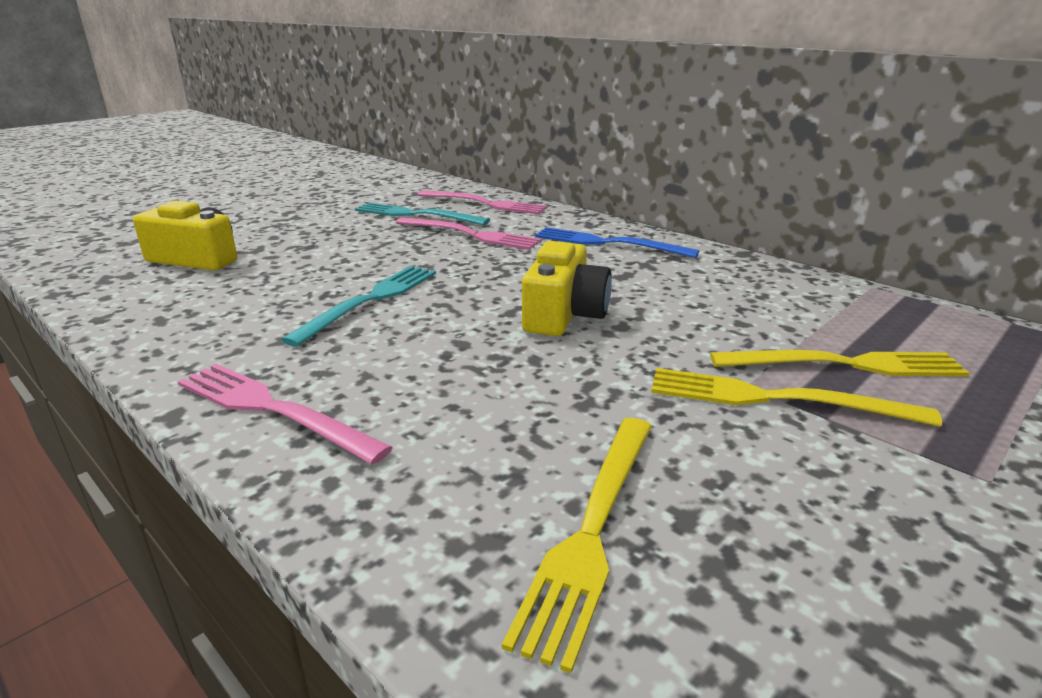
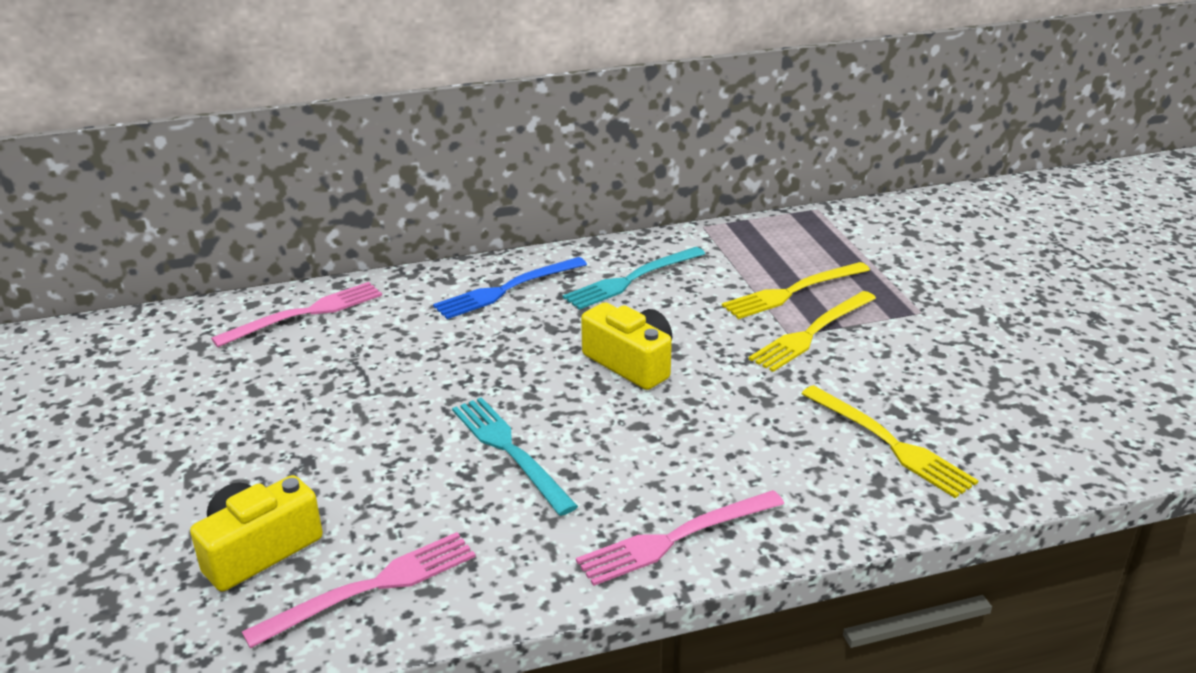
camera: 60 degrees left, 5 degrees up
turquoise fork [355,203,490,225] -> turquoise fork moved to [563,247,705,310]
pink fork [396,217,541,250] -> pink fork moved to [242,532,476,649]
yellow fork [710,350,969,376] -> yellow fork turned 150 degrees counterclockwise [722,262,870,319]

